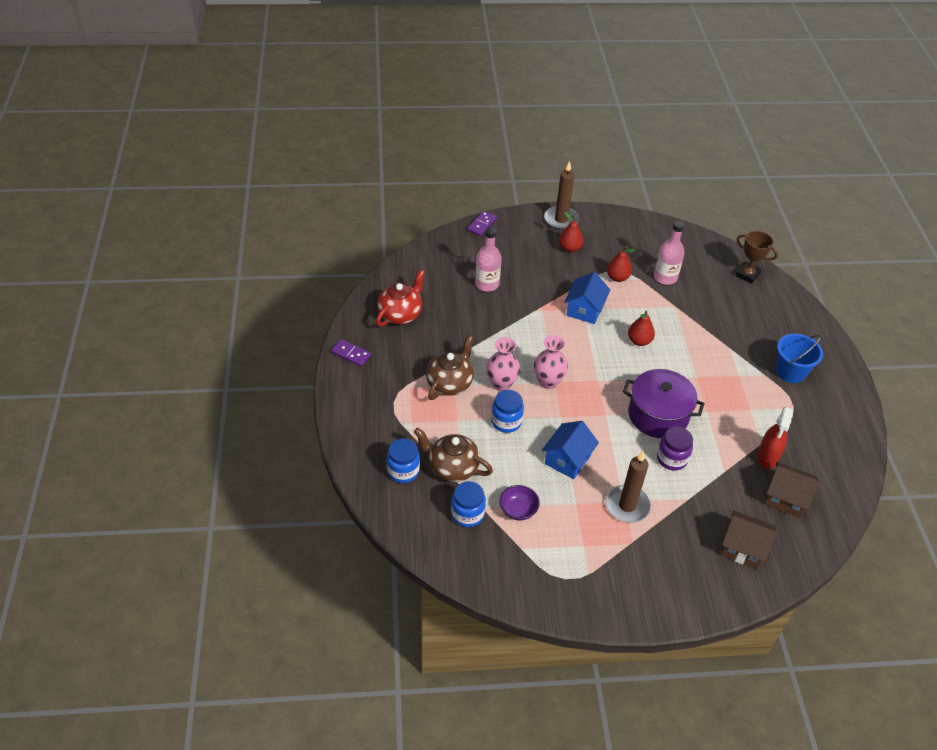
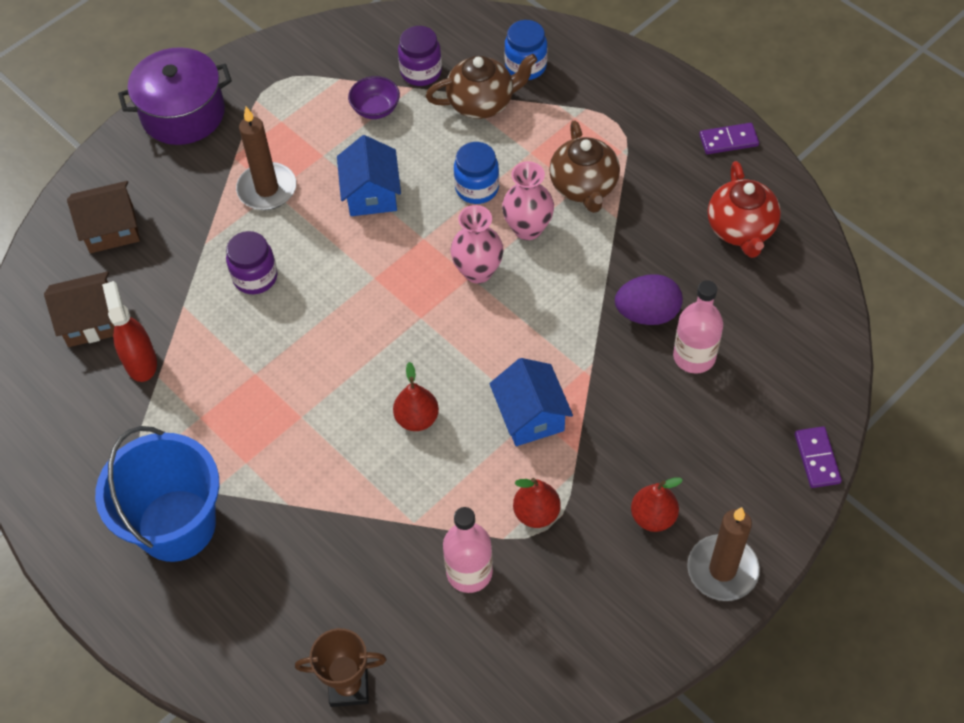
camera: 145 degrees right, 10 degrees up
blue jar [451,481,486,527] -> purple jar [398,26,442,86]
purple pot [623,369,705,438] -> purple pot moved to [118,47,232,145]
blue bucket [776,333,823,383] -> blue bucket [95,426,219,562], size x1.53
none -> purple egg [615,274,683,325]

